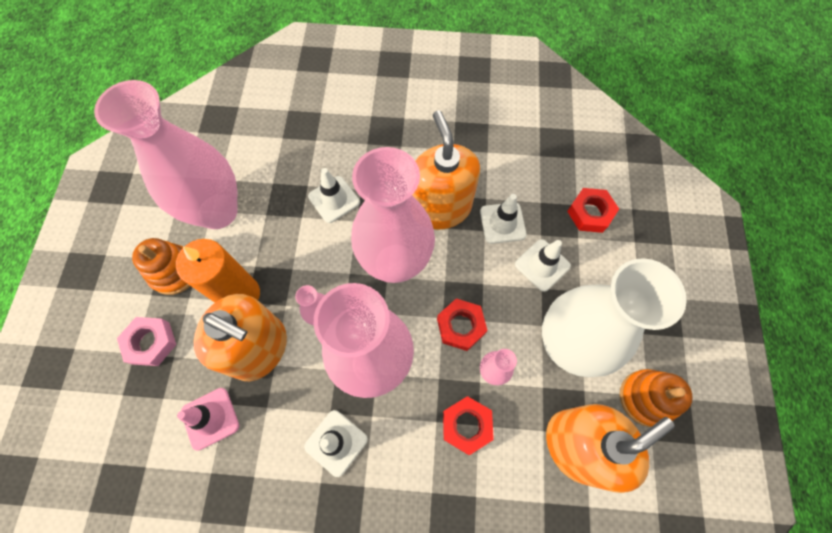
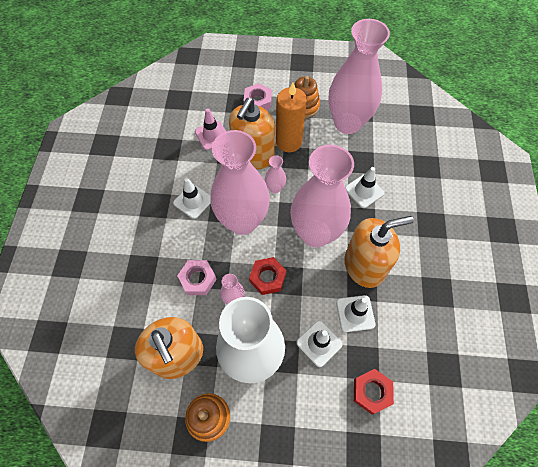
camera: 90 degrees right, 5 degrees down
red nut [443,396,494,455] -> pink nut [177,260,217,295]

